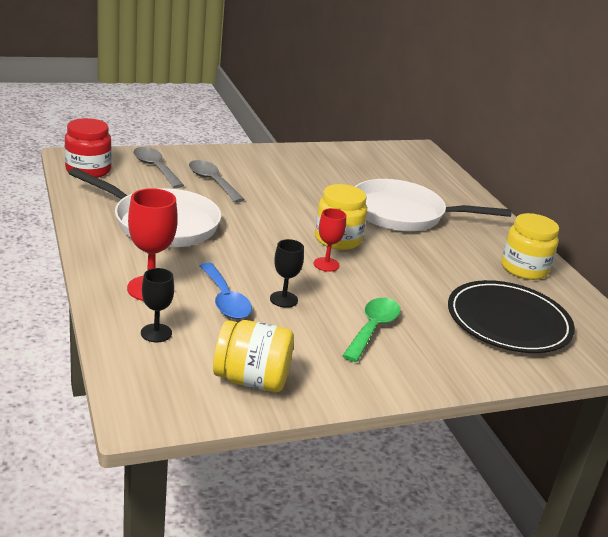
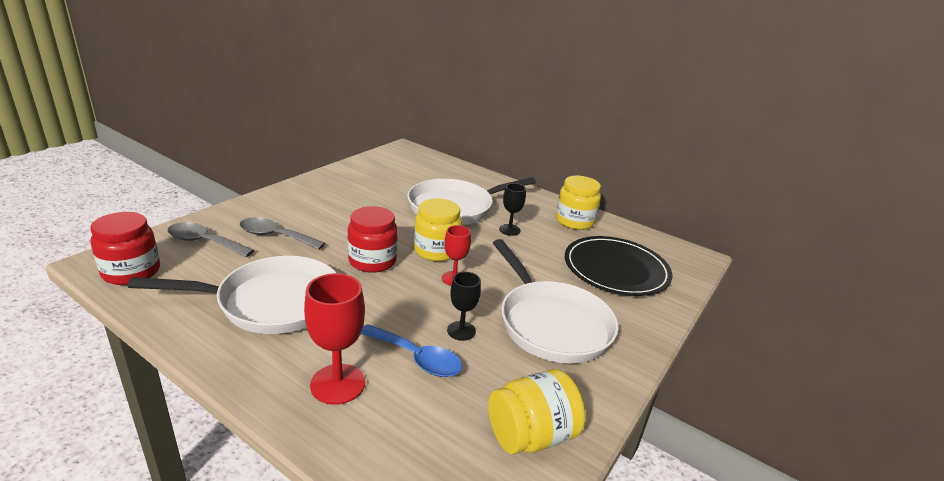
camera: 35 degrees left, 0 degrees up
black goblet [141,268,174,342] -> black goblet moved to [499,183,526,236]
green spoon [342,298,400,362] -> white pan [493,239,619,364]
none -> red jar [347,206,398,273]

